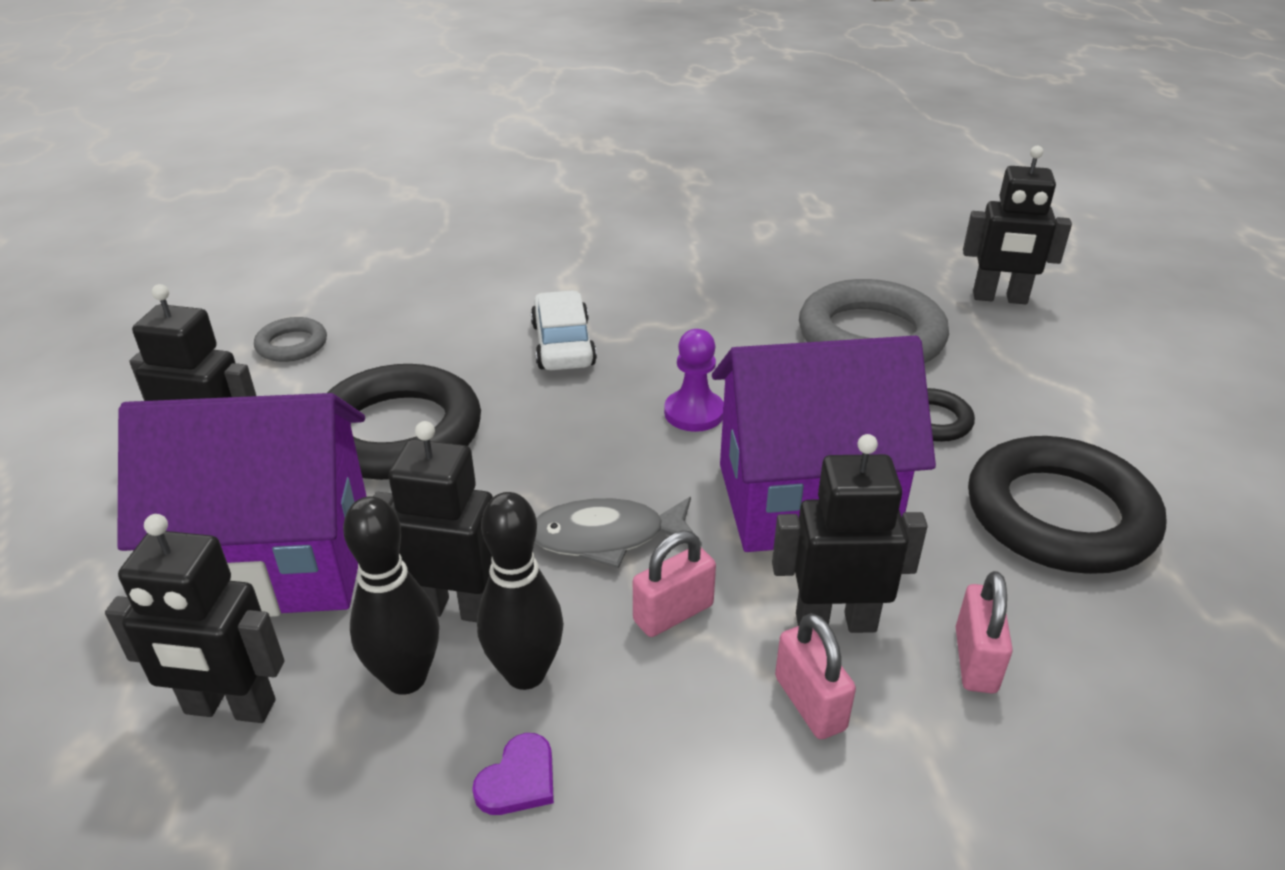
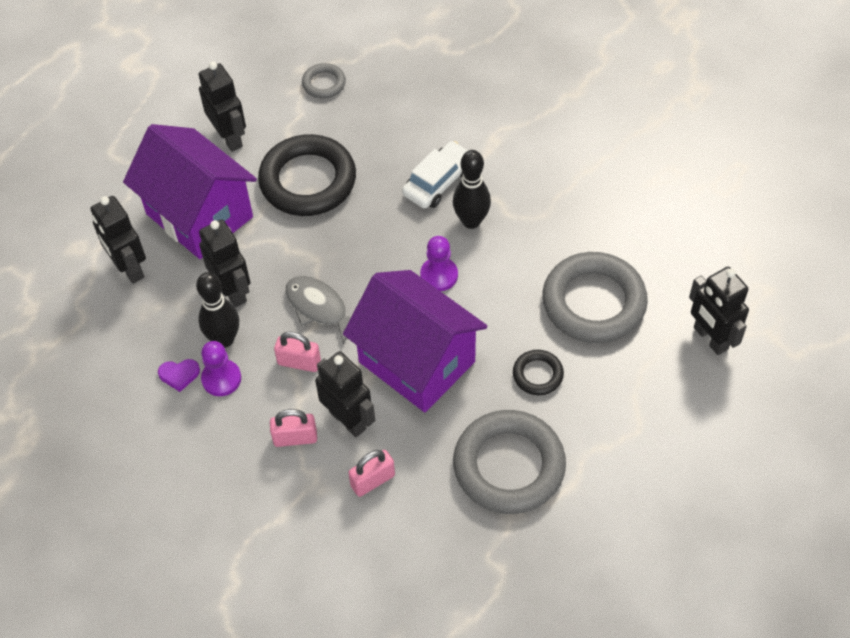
camera: 50 degrees right, 20 degrees up
black bowling pin [343,496,439,695] -> black bowling pin moved to [453,150,491,229]
pink padlock [775,613,856,739] -> pink padlock turned 60 degrees clockwise [270,409,317,447]
black ring [968,436,1166,574] -> grey ring [453,410,566,514]
none -> purple pawn [201,341,241,396]

